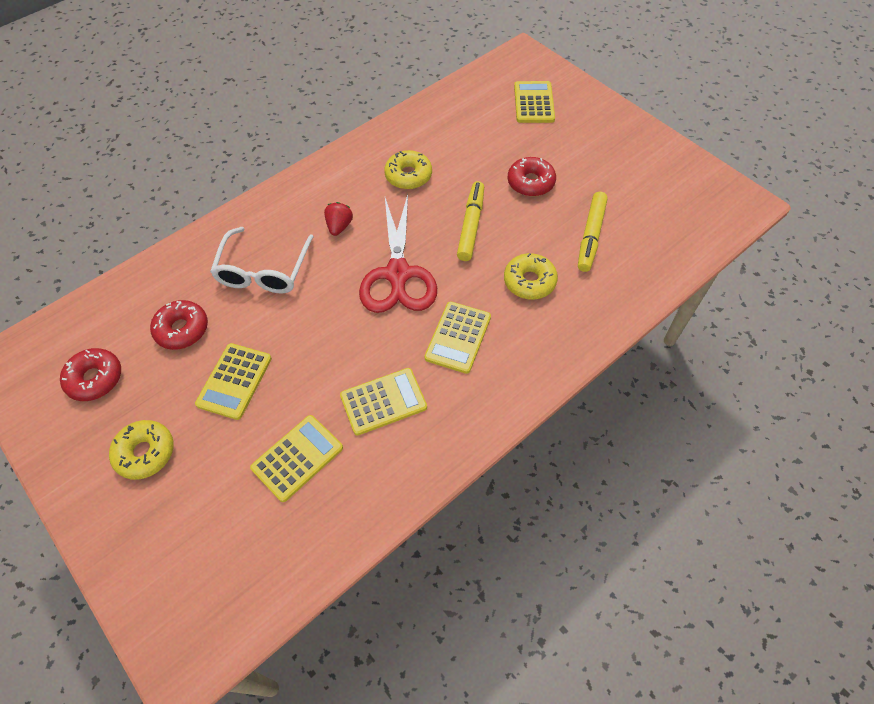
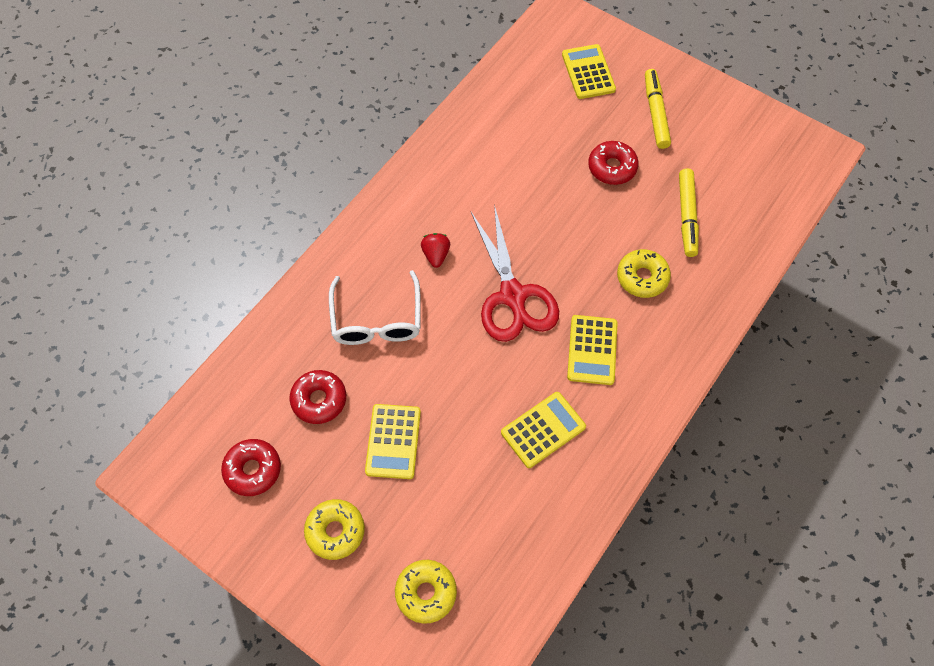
camera: 15 degrees left, 5 degrees up
yellow calculator [250,415,343,502] -> none
yellow donut [384,150,432,189] -> yellow donut moved to [395,560,457,624]
yellow marker [457,181,484,261] -> yellow marker moved to [645,69,671,149]

